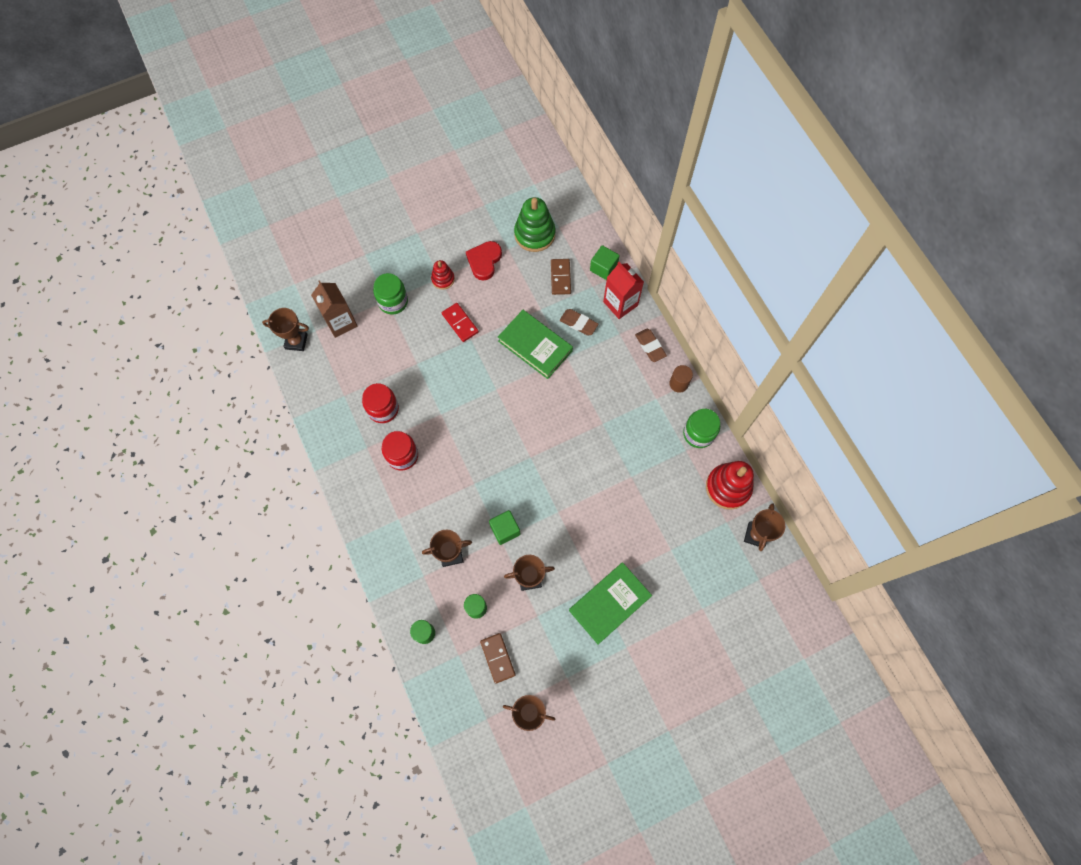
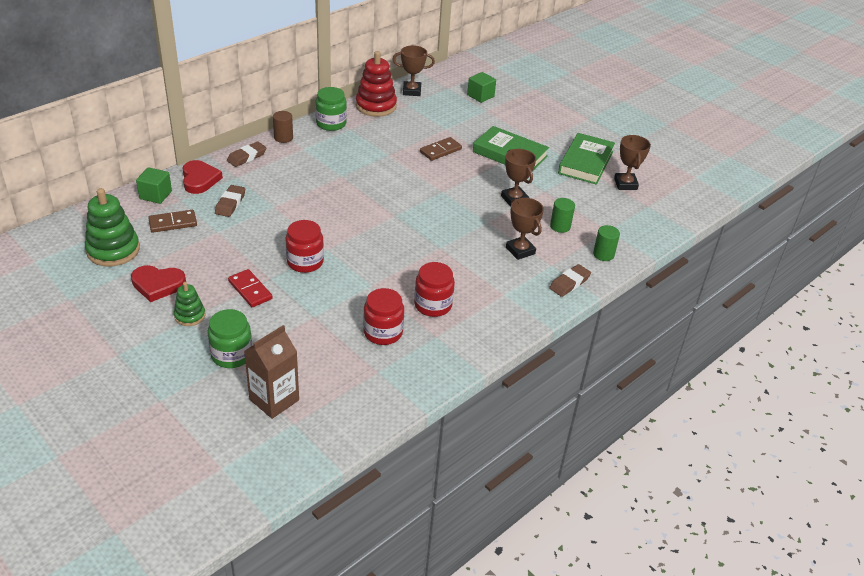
camera: 110 degrees left, 30 degrees down
brown trophy [262,308,309,351] -> none
red stacking toy [431,260,455,290] -> green stacking toy [174,282,206,326]
red domino [442,303,479,342] -> red domino turned 75 degrees counterclockwise [228,269,273,307]
brown domino [480,633,516,683] -> brown domino moved to [420,137,462,161]
green cube [489,510,520,545] -> green cube moved to [467,72,496,103]
green book [498,310,573,379] -> green book moved to [558,133,615,185]
red carton [603,262,644,319] -> red heart [183,160,223,194]
none -> red jar [285,220,324,273]
none -> brown eraser [549,264,591,297]

